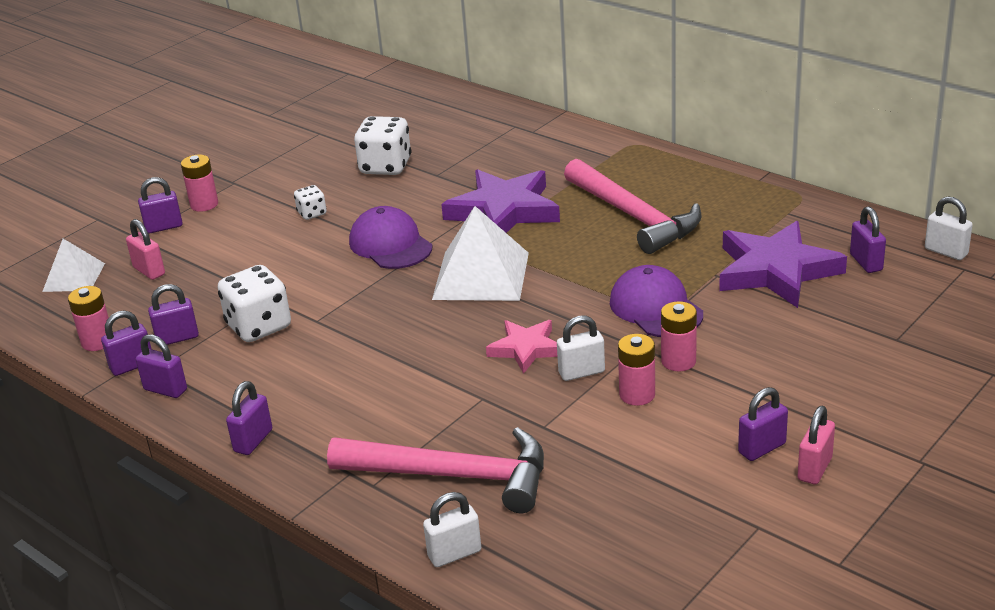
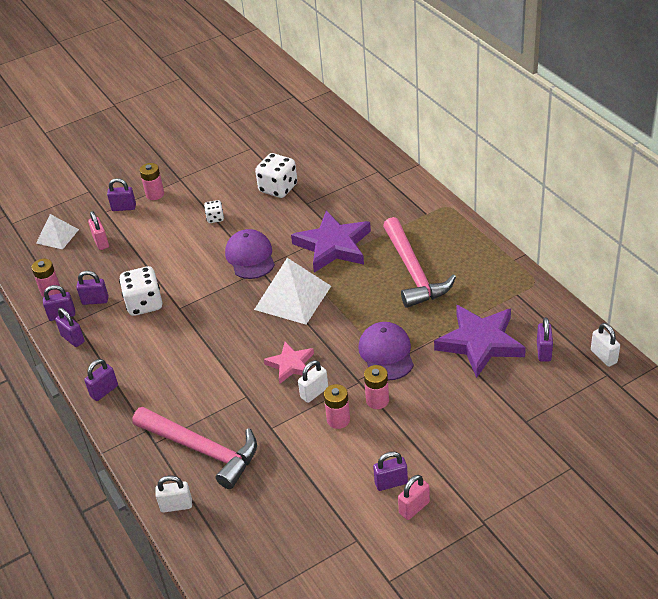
camera: 20 degrees right, 10 degrees up
white padlock [557,315,605,381] -> white padlock turned 45 degrees counterclockwise [298,360,328,403]

